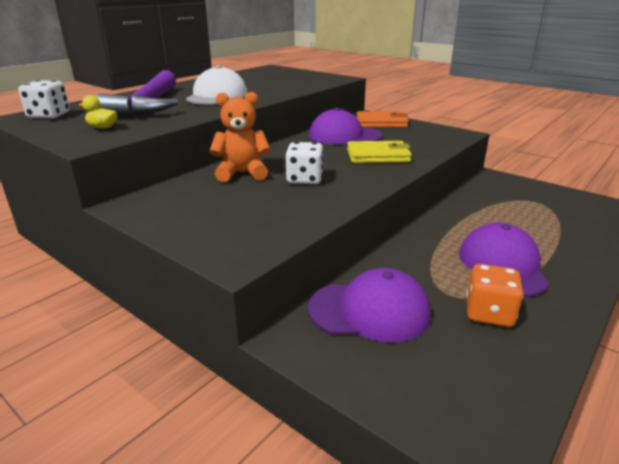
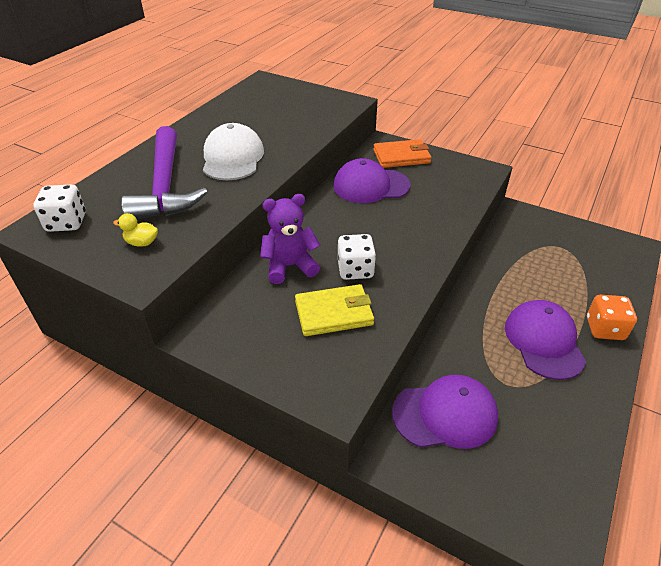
camera: 10 degrees left, 15 degrees up
orange teddy bear [210,92,271,182] -> purple teddy bear [260,194,320,284]
yellow wallet [347,141,412,163] -> yellow wallet moved to [295,284,374,336]
orange dice [466,264,524,327] -> orange dice moved to [587,295,637,340]

